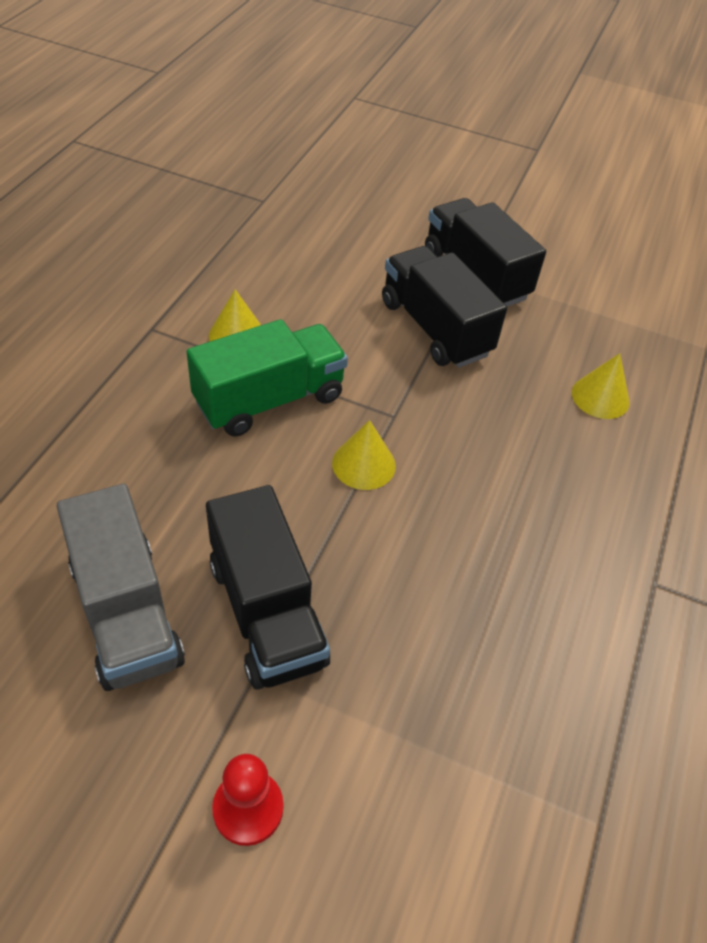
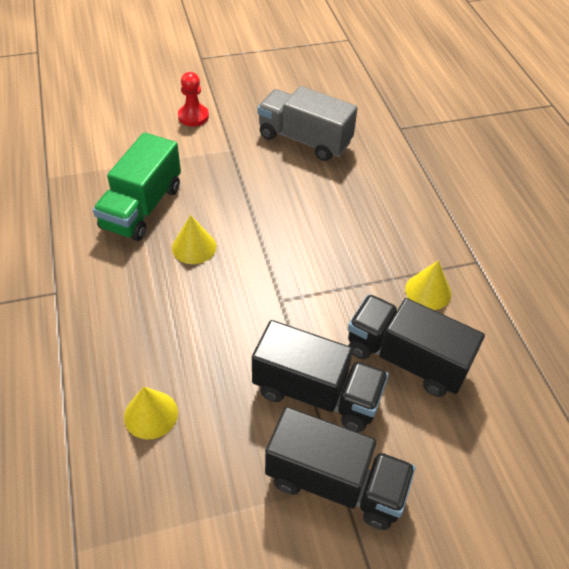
camera: 145 degrees right, 0 degrees up
green truck [186,319,348,437] -> green truck moved to [93,132,181,241]
black truck [206,485,330,690] -> black truck moved to [348,294,485,397]
yellow cone [332,420,396,490] -> yellow cone moved to [172,215,216,264]

